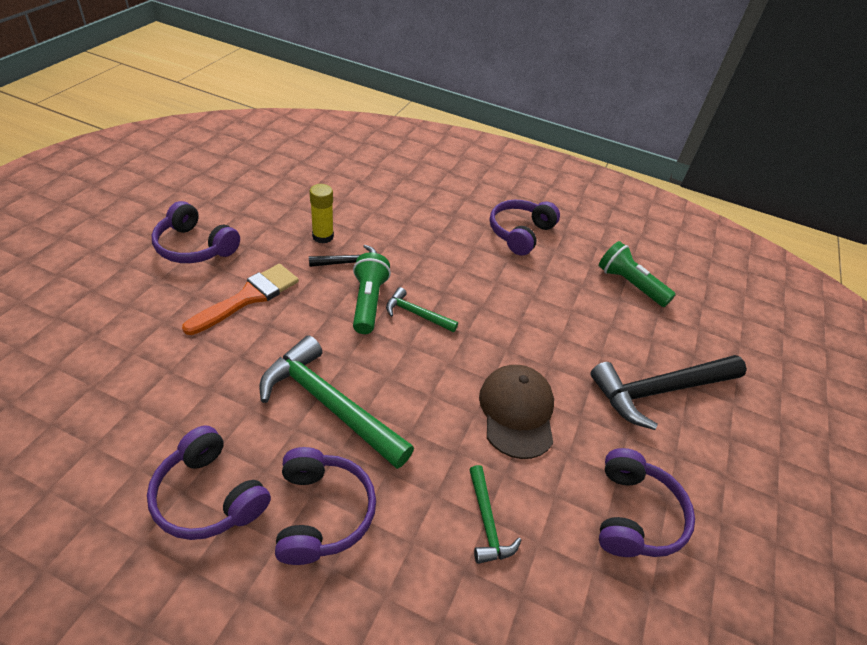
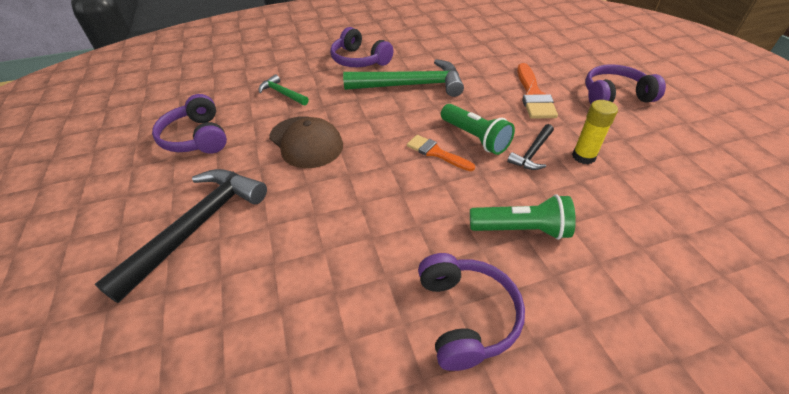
camera: 145 degrees right, 0 degrees up
purple headphones [147,425,271,540] -> none
green hammer [386,287,458,332] -> orange brush [407,135,475,171]
green flashlight [599,241,676,307] -> green flashlight moved to [470,194,576,240]

